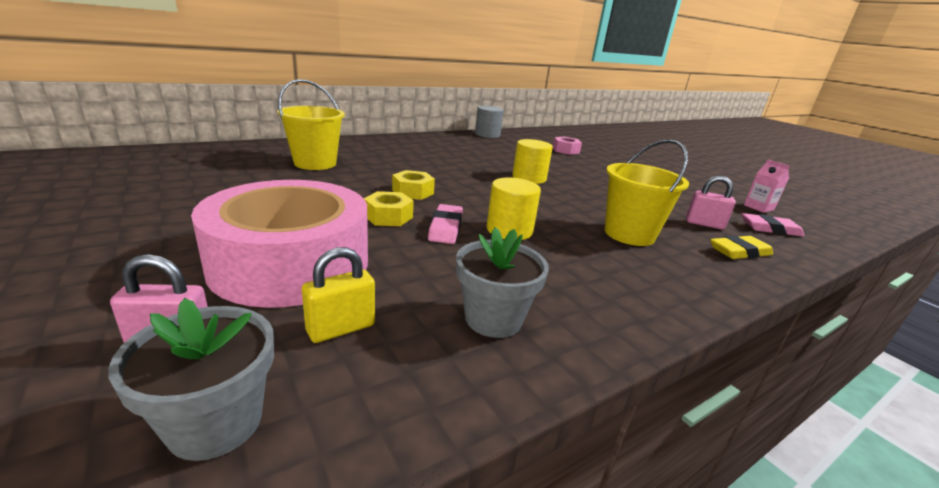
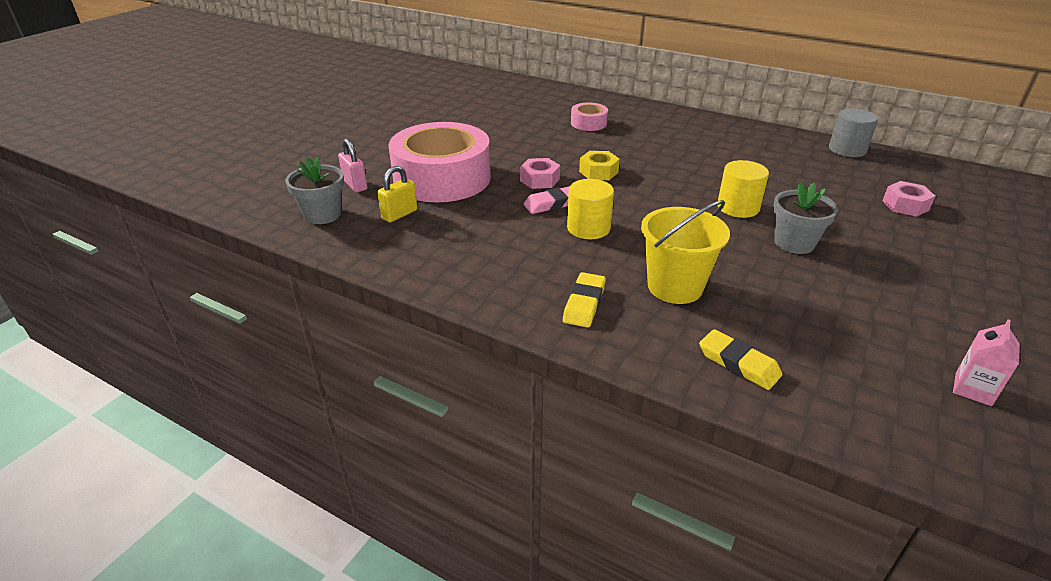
camera: 65 degrees right, 10 degrees up
yellow bucket [278,79,345,170] -> pink tape [571,102,608,131]
yellow padlock [302,247,375,343] -> yellow padlock turned 75 degrees counterclockwise [377,166,417,223]
yellow nut [364,191,414,226] -> pink nut [520,158,560,189]
grey flower pot [456,227,549,338] -> grey flower pot moved to [773,182,838,254]
pink padlock [686,176,736,230] -> none
pink eraser [741,213,805,237] -> none
none -> yellow eraser [563,272,606,328]

